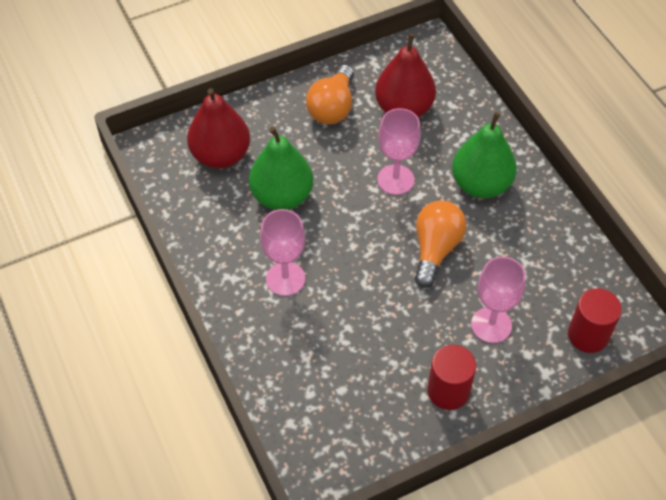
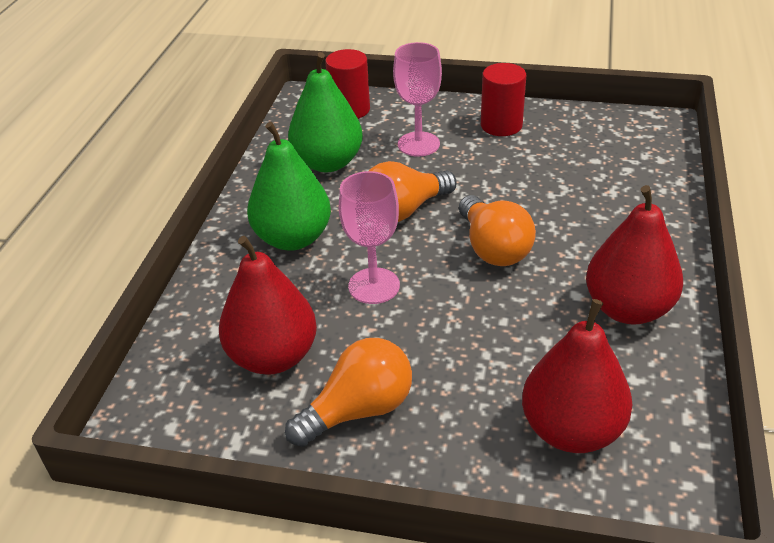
camera: 140 degrees left, 15 degrees down
green pear [249,127,313,210] -> green pear moved to [288,52,363,172]
pink goblet [260,209,305,296] -> none
none -> orange light bulb [459,195,536,266]
none -> red pear [586,185,683,325]

